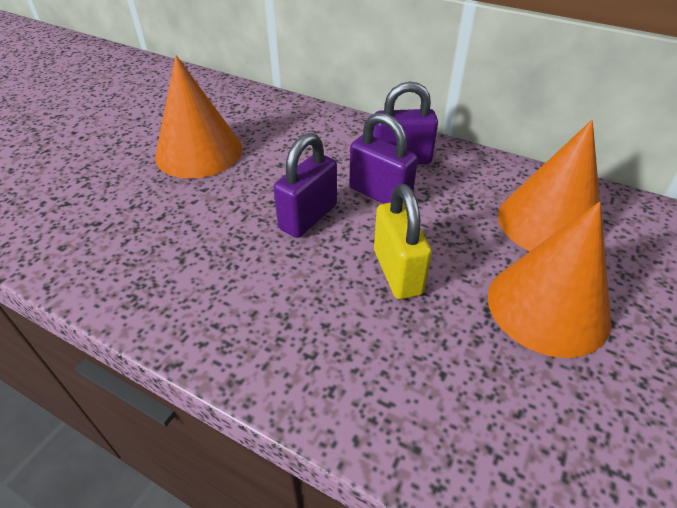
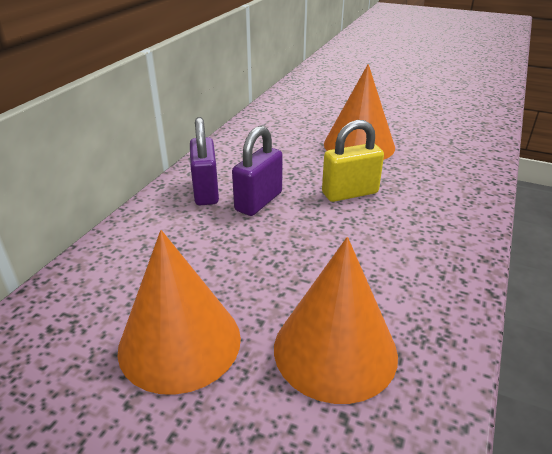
camera: 95 degrees left, 10 degrees down
purple padlock [273,133,337,238] -> none
orange cone [498,120,600,252] -> orange cone moved to [274,237,398,404]

